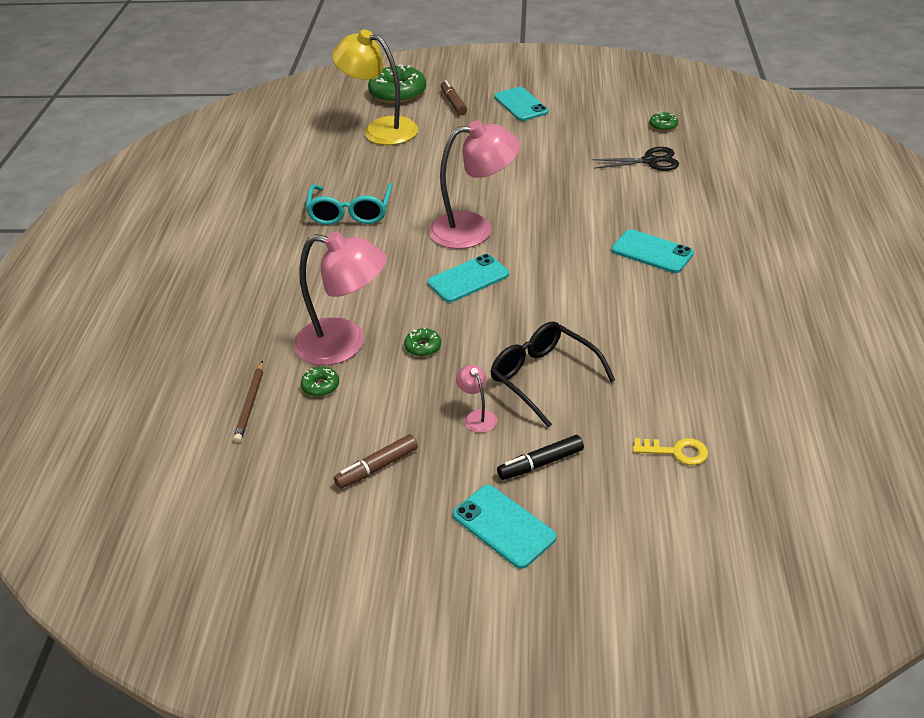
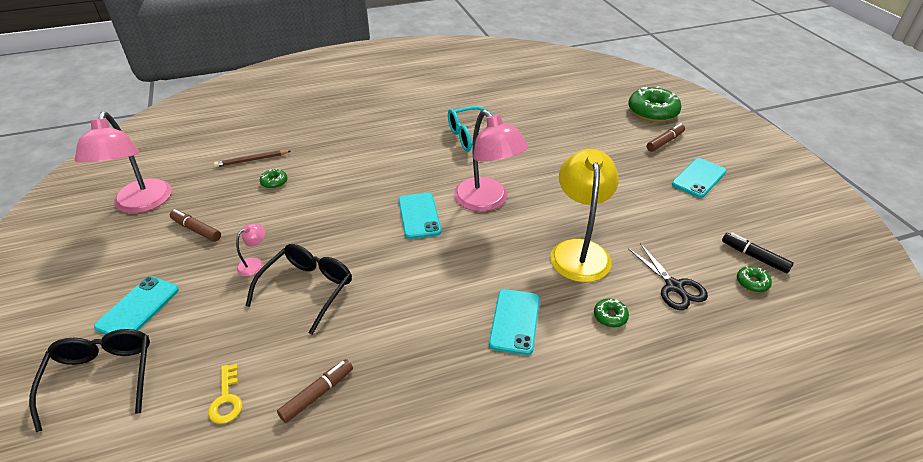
camera: 65 degrees right, 0 degrees up
pink lamp [294,231,387,365] -> pink lamp moved to [75,112,172,213]
yellow lamp [332,29,418,145] -> yellow lamp moved to [550,149,619,282]
green donut [404,327,441,357] -> green donut moved to [594,299,629,327]
turquoise phone [427,254,509,303] -> turquoise phone turned 45 degrees clockwise [398,193,441,239]
black marker [497,435,584,480] -> black marker moved to [722,233,794,273]
none -> black glasses [29,329,150,432]
none -> brown marker [277,359,353,423]

